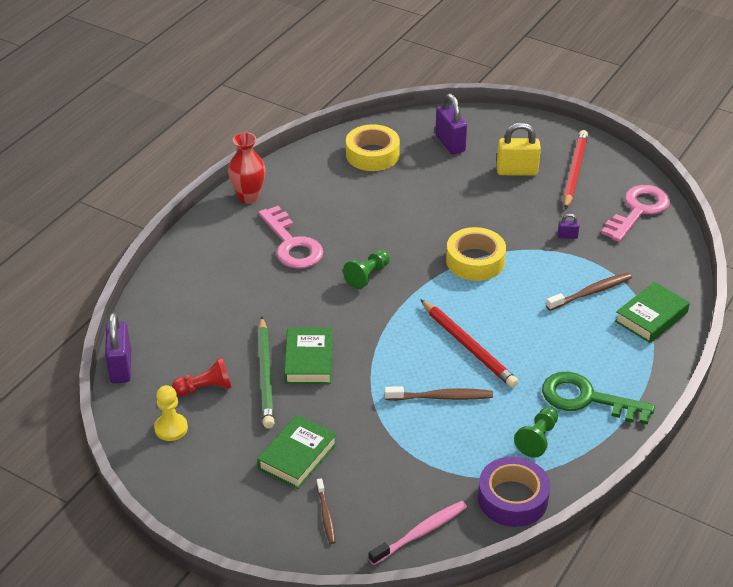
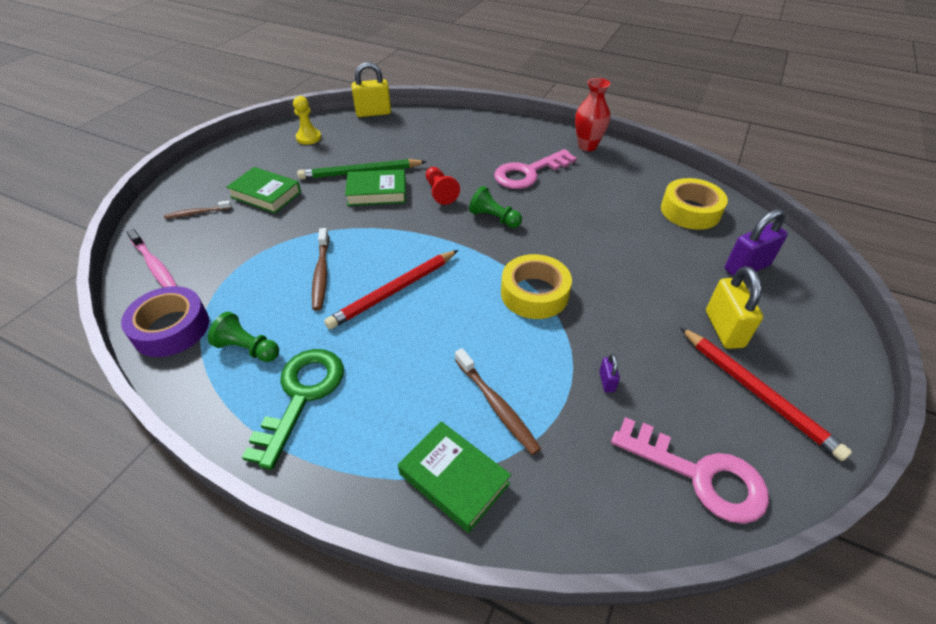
camera: 85 degrees right, 5 degrees up
purple padlock [105,312,131,384] -> yellow padlock [351,62,391,117]
red pawn [172,357,232,396] -> red pawn moved to [426,167,460,205]
red pencil [563,130,588,210] -> red pencil turned 45 degrees clockwise [680,327,852,461]

